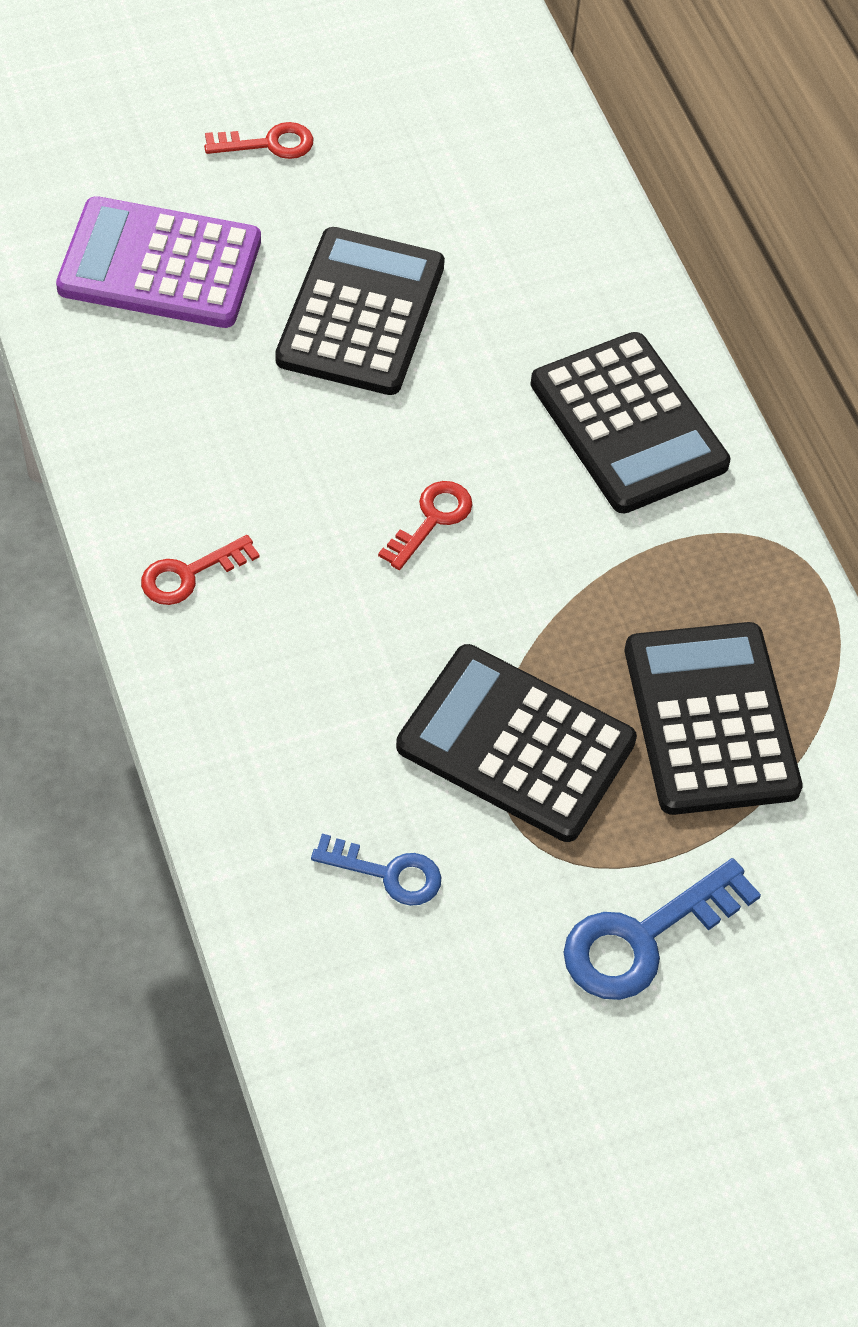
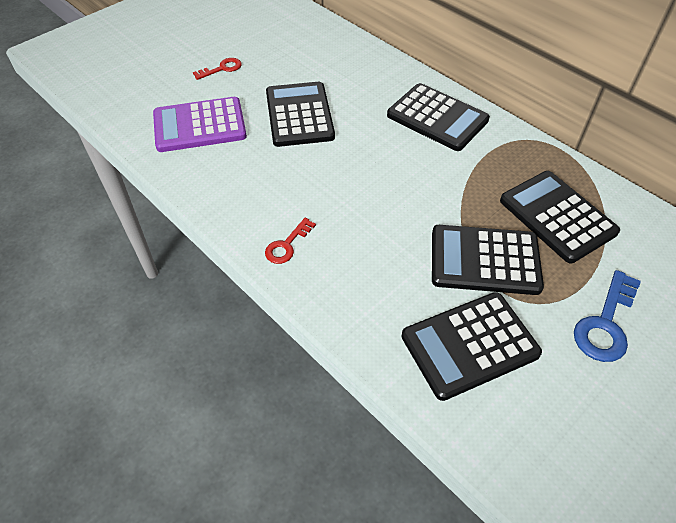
camera: 20 degrees left, 5 degrees down
blue key [311,834,441,906] -> black calculator [402,292,542,401]
red key [378,481,473,570] -> none

